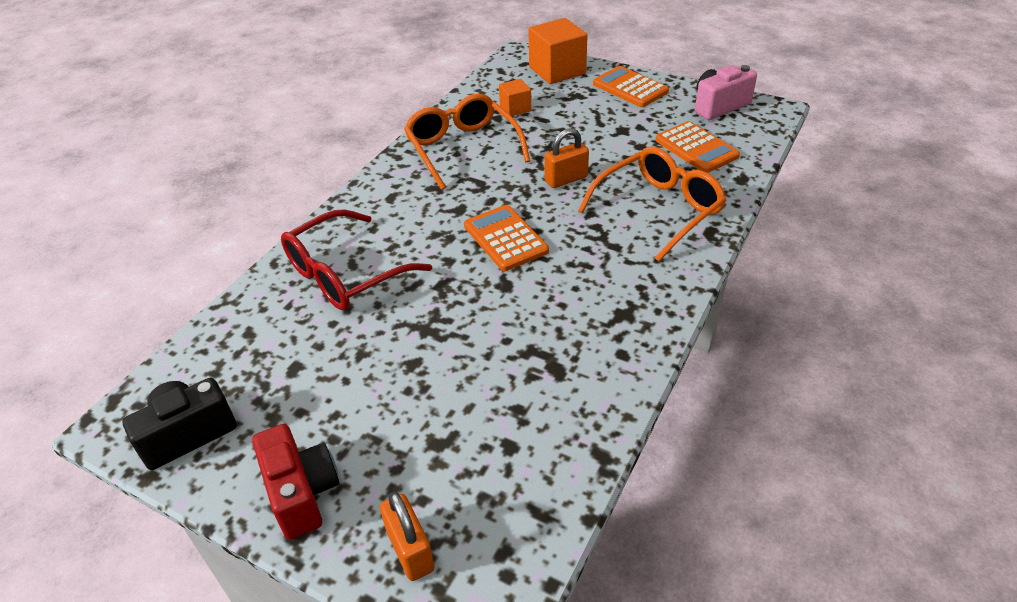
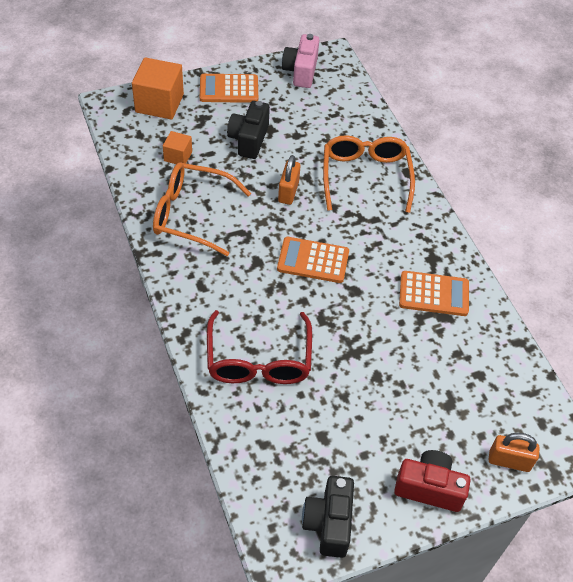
camera: 55 degrees left, 10 degrees up
orange calculator [656,121,740,173] -> orange calculator moved to [399,271,469,316]
none -> black camera [227,101,270,159]

